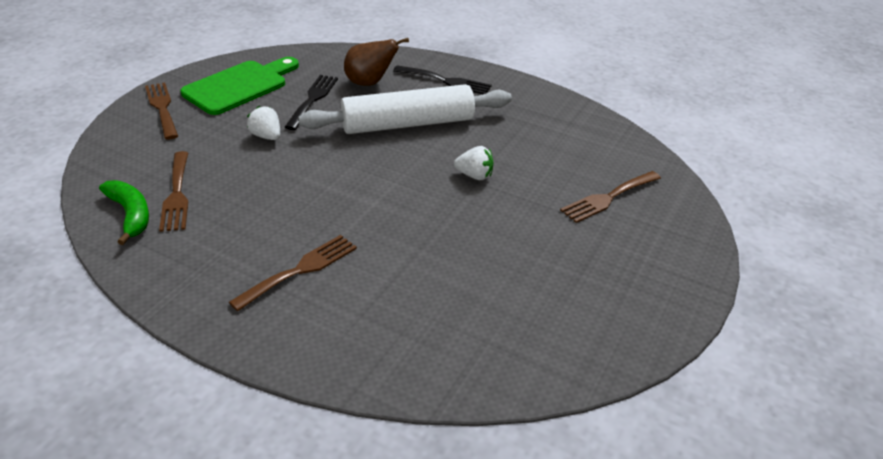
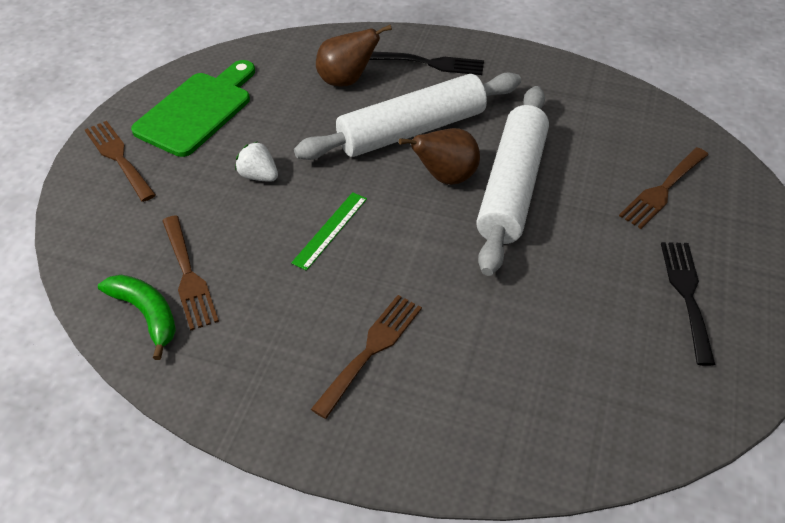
camera: 10 degrees left, 10 degrees up
black fork [285,75,338,130] -> black fork moved to [661,242,716,366]
white strawberry [454,146,494,180] -> white rolling pin [476,86,549,276]
none -> green ruler [291,192,367,271]
none -> brown pear [399,128,480,185]

